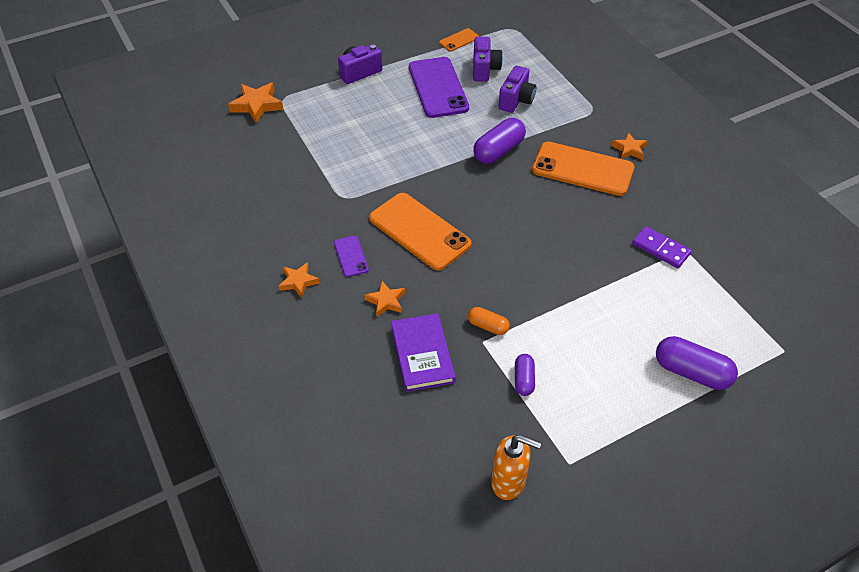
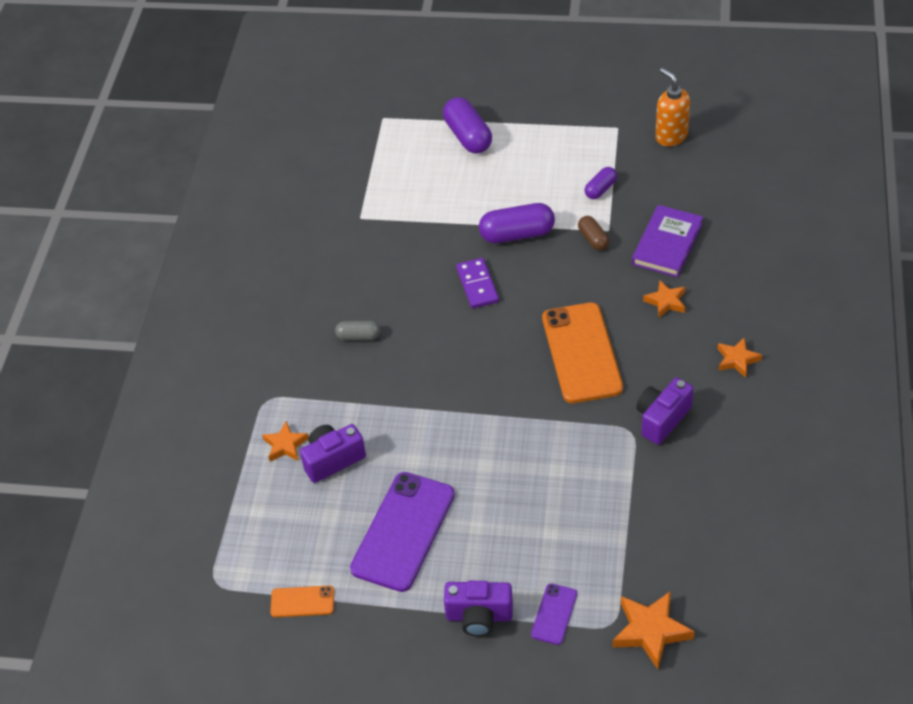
camera: 140 degrees left, 0 degrees up
purple phone [334,236,369,277] -> purple phone moved to [531,583,577,645]
orange capsule [468,307,510,335] -> brown capsule [578,216,609,250]
purple camera [473,37,503,82] -> purple camera moved to [636,378,694,445]
purple capsule [473,118,526,164] -> purple capsule moved to [479,203,555,243]
orange phone [532,142,634,196] -> grey capsule [335,321,380,341]
orange star [611,132,648,160] -> orange star moved to [262,421,309,462]
purple domino [632,226,692,268] -> purple domino moved to [456,258,499,309]

